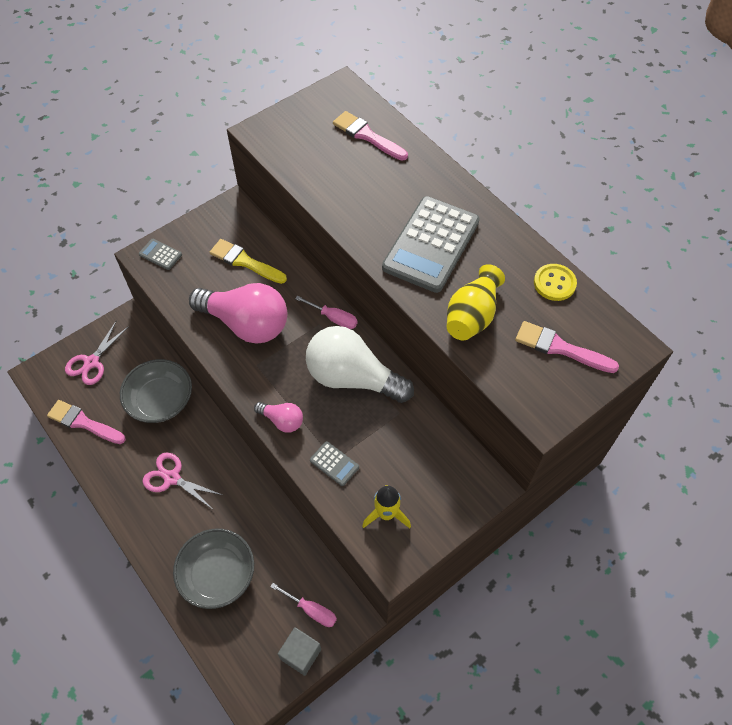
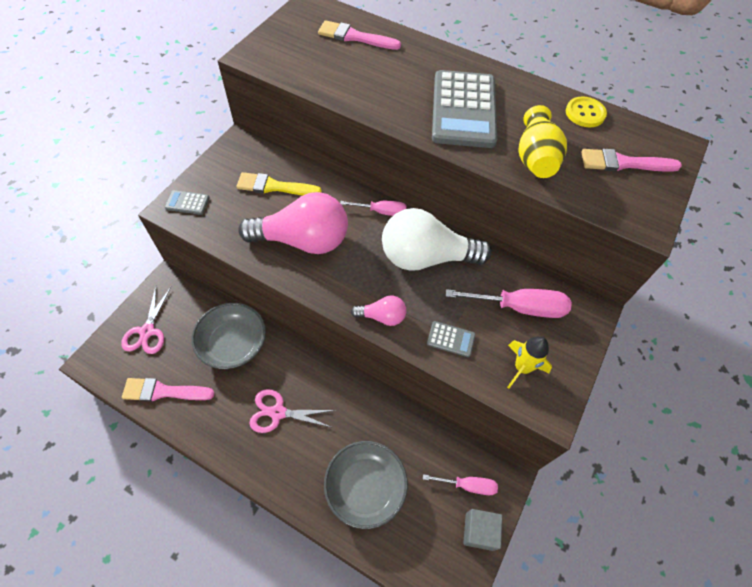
camera: 25 degrees left, 0 degrees up
none -> pink screwdriver [445,289,572,318]

